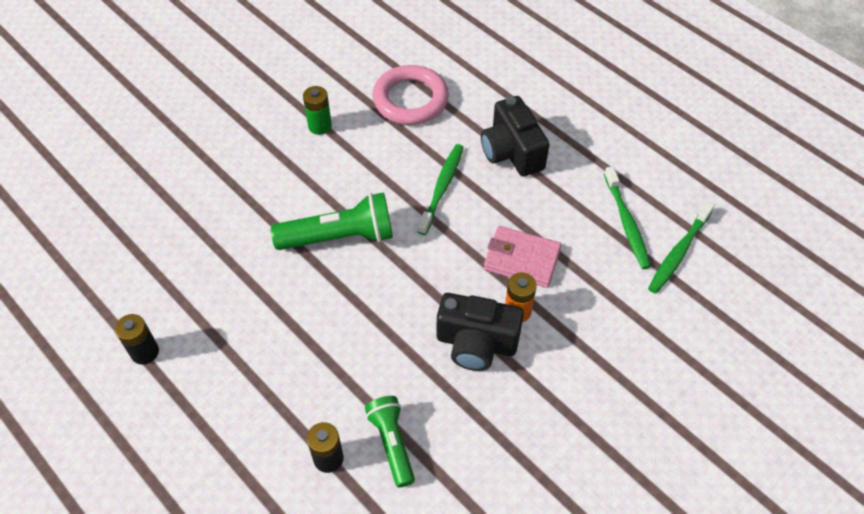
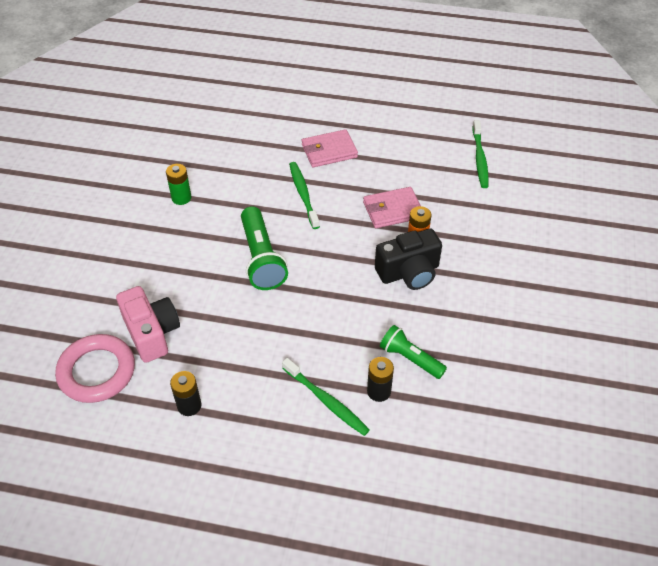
camera: 35 degrees left, 5 degrees down
green flashlight [271,192,393,250] -> green flashlight turned 120 degrees clockwise [241,206,288,290]
pink ring [372,65,449,125] -> pink ring moved to [55,334,135,403]
black camera [481,96,550,176] -> pink wallet [302,129,358,168]
green toothbrush [604,166,651,269] -> green toothbrush moved to [282,358,370,436]
none -> pink camera [116,286,180,363]

